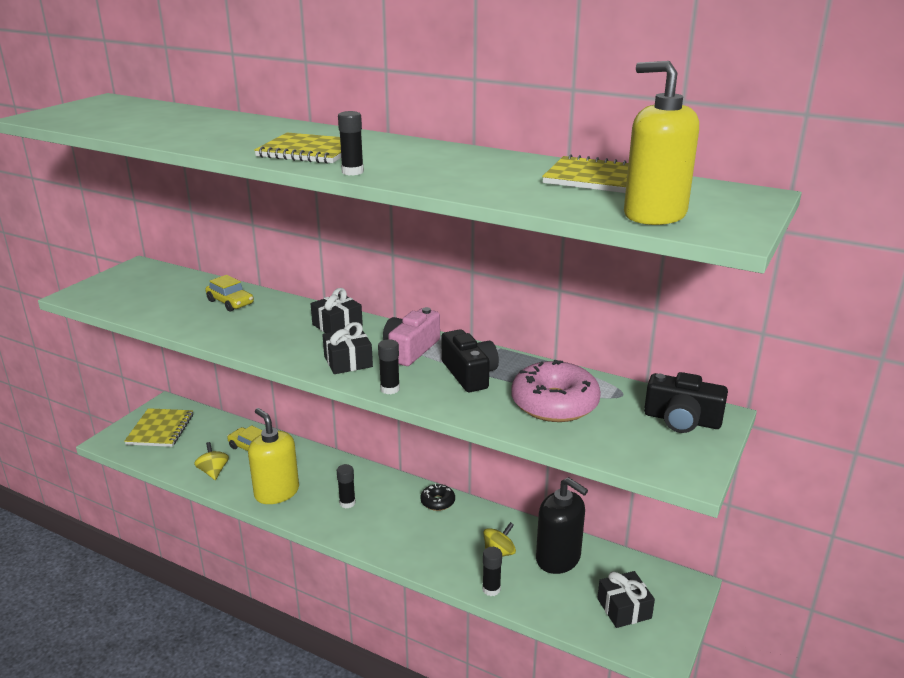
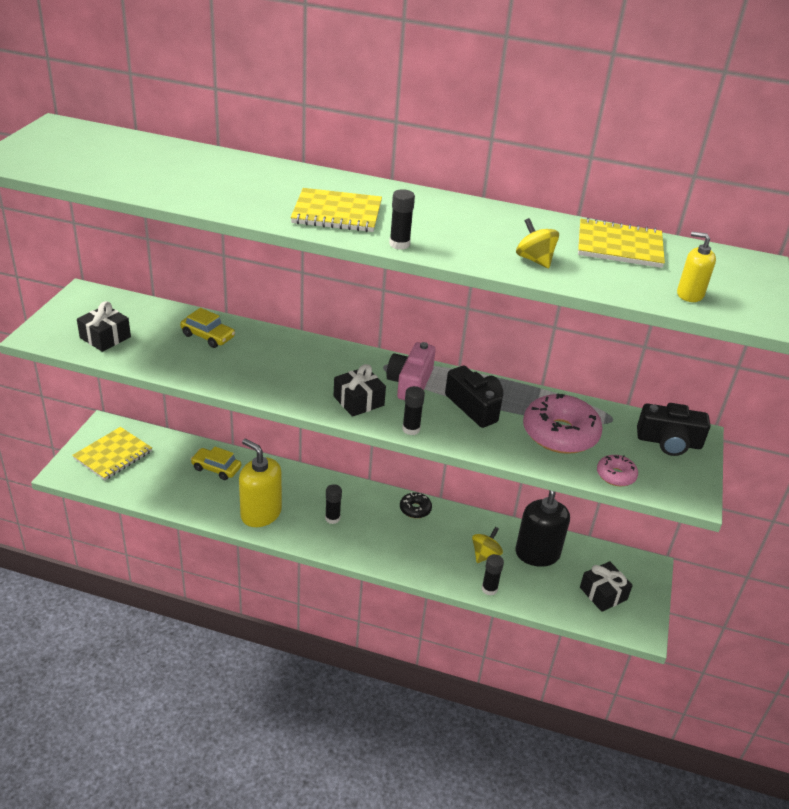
camera: 15 degrees left, 10 degrees up
yellow notebook [124,408,193,447] -> yellow notebook turned 45 degrees clockwise [72,427,152,480]
yellow spinning top [194,442,229,480] -> yellow spinning top moved to [516,218,559,268]
black gift [311,288,363,333] -> black gift moved to [77,301,131,352]
black soap dispenser [536,477,588,574] -> black soap dispenser turned 120 degrees counterclockwise [515,490,570,567]
yellow soap dispenser [624,61,699,225] -> yellow soap dispenser [677,232,716,302], size x0.53
none -> pink donut [597,455,638,486]

